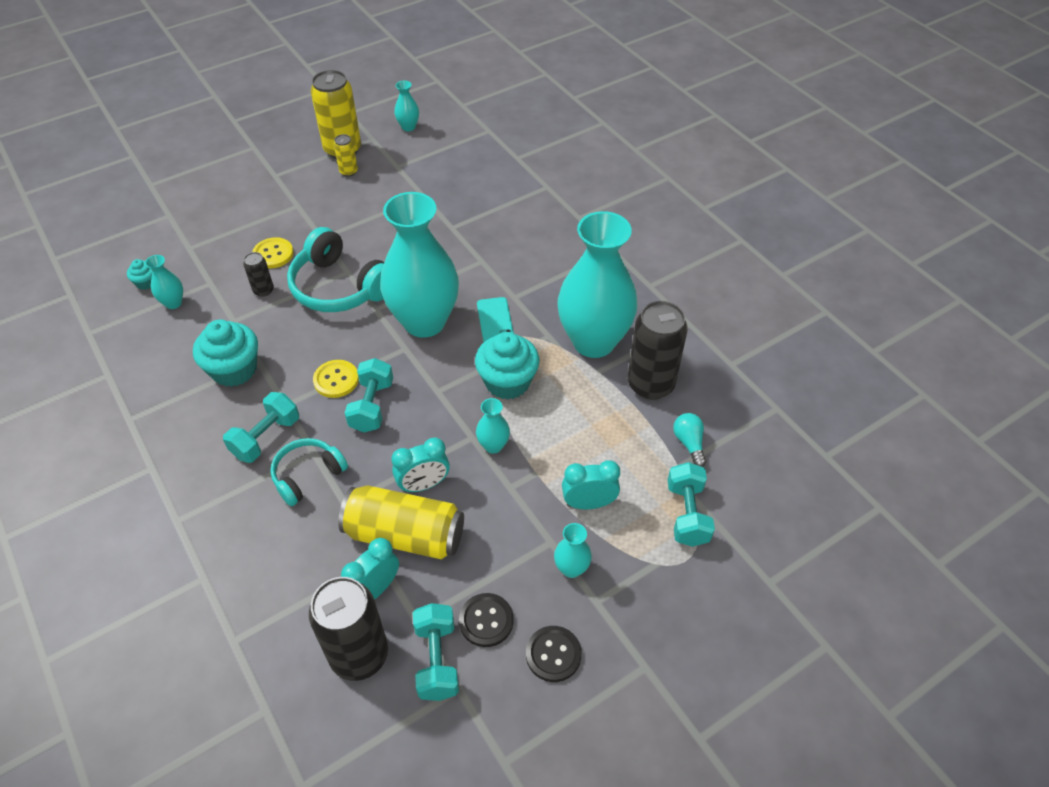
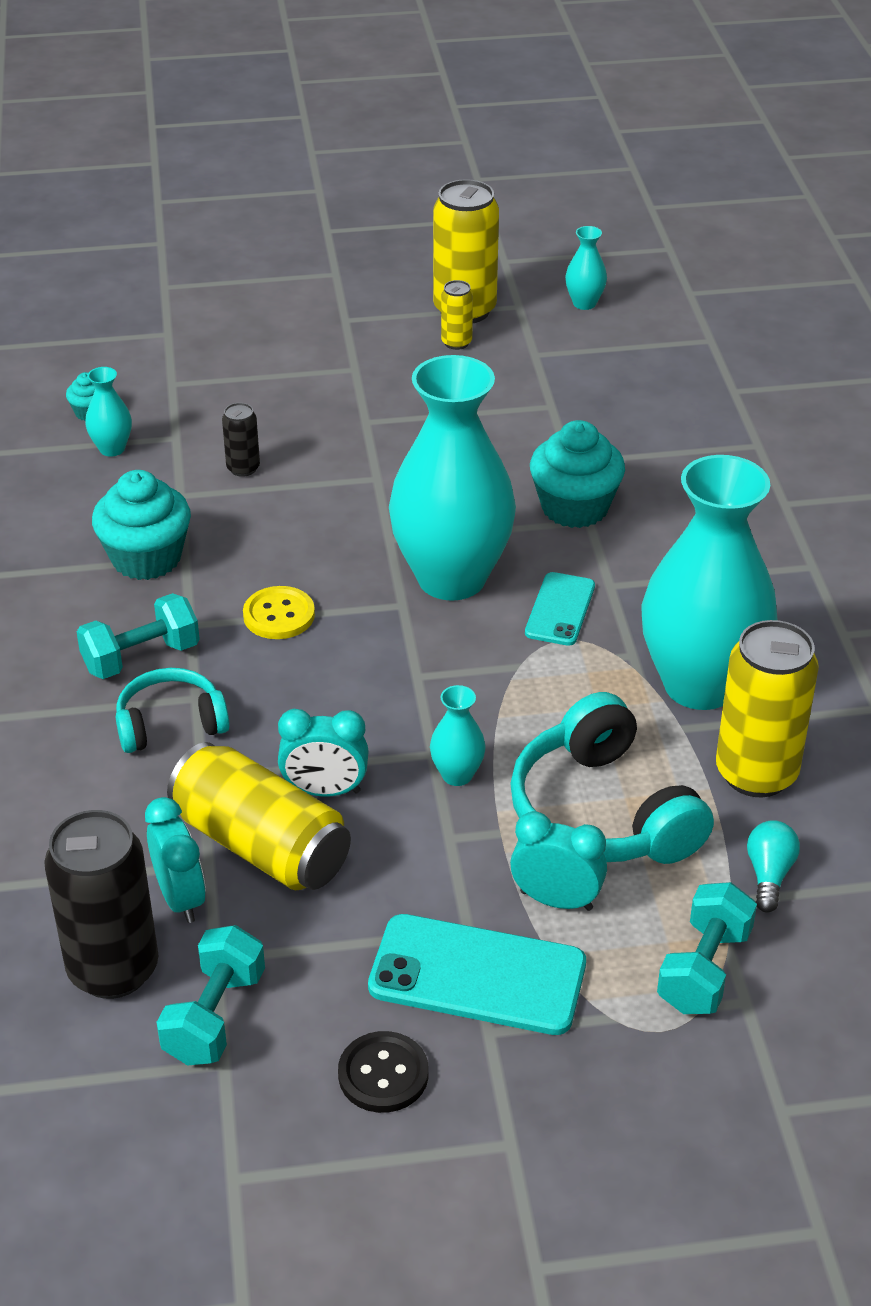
camera: 25 degrees right, 10 degrees down
yellow button [252,237,294,268] -> none
turquoise headphones [287,227,384,312] -> turquoise headphones moved to [510,692,714,864]
turquoise clock [341,538,399,600] -> turquoise clock turned 90 degrees clockwise [145,797,206,923]
turquoise dumbbell [345,358,393,433] -> none
black button [459,593,514,647] -> none
turquoise cupcake [475,332,539,400] -> turquoise cupcake moved to [530,420,625,528]
turquoise vase [554,523,592,578] -> turquoise phone [368,914,586,1035]
black can [628,301,688,400] -> yellow can [716,620,819,797]

